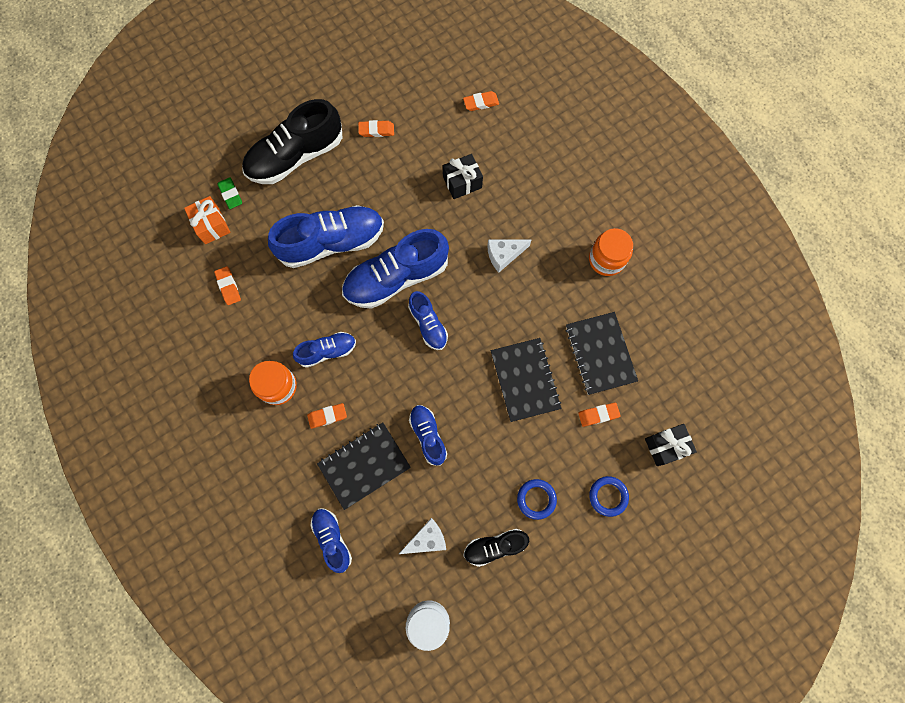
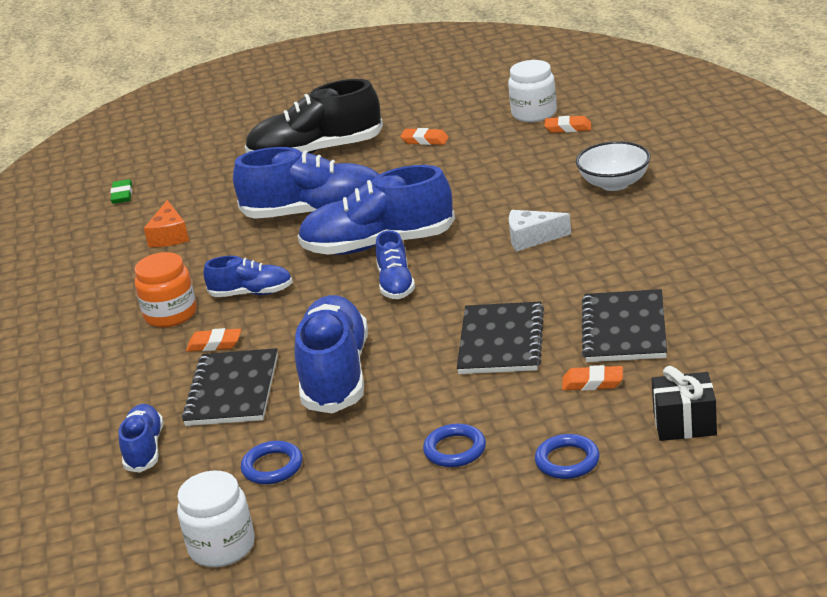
camera: 25 degrees right, 45 degrees down
orange gift [184,196,230,244] -> none
orange eraser [214,266,241,305] -> orange cheese [144,200,189,247]
green eraser [218,177,242,209] -> green eraser moved to [110,179,132,204]
black notebook [317,423,411,510] -> black notebook turned 75 degrees counterclockwise [182,348,278,426]
white cheese [399,518,446,554] -> blue ring [241,441,302,484]
blue shoe [409,405,447,466] -> blue shoe [294,295,368,414], size x1.87
black gift [443,154,483,199] -> none
black shoe [463,529,529,567] -> none
orange jar [589,228,633,276] -> none
none -> white jar [508,60,557,122]
none -> white bowl [576,141,651,191]

